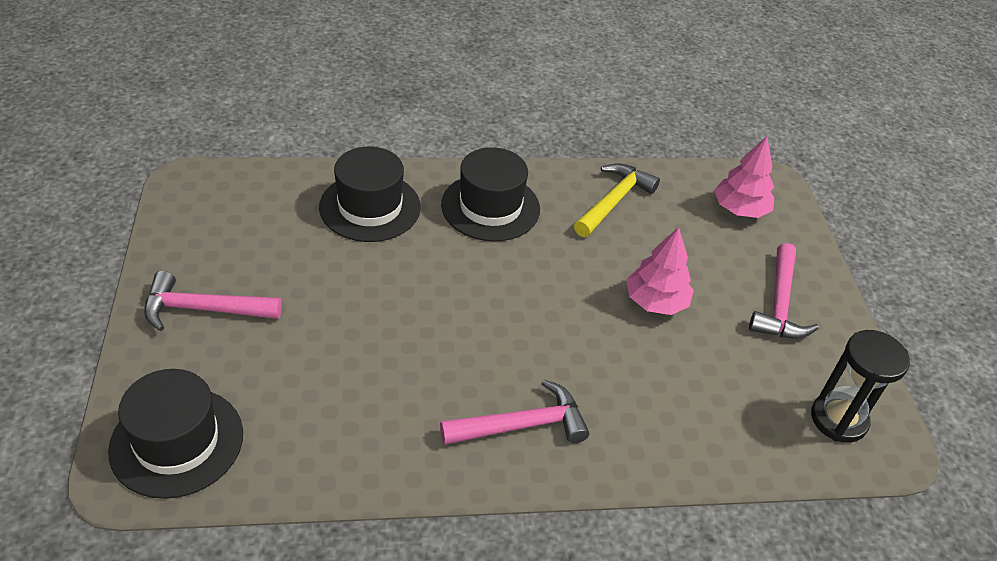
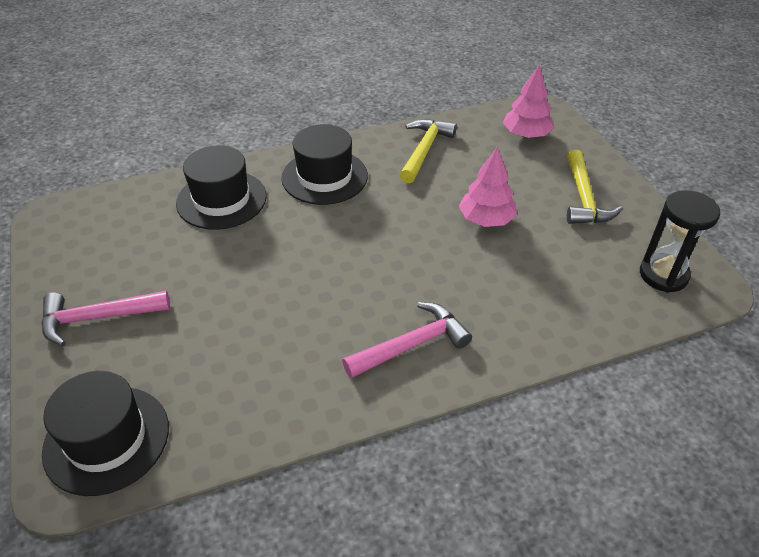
camera: 10 degrees left, 0 degrees up
pink hammer [749,243,819,339] -> yellow hammer [567,150,623,224]

